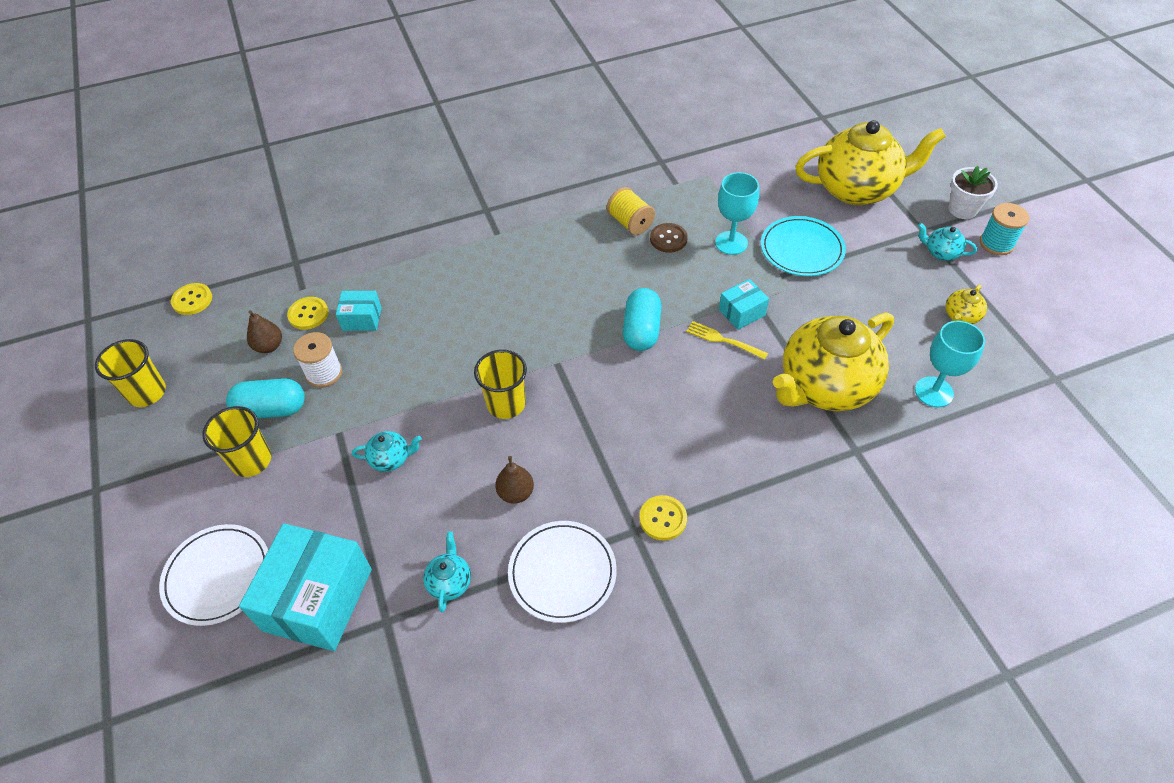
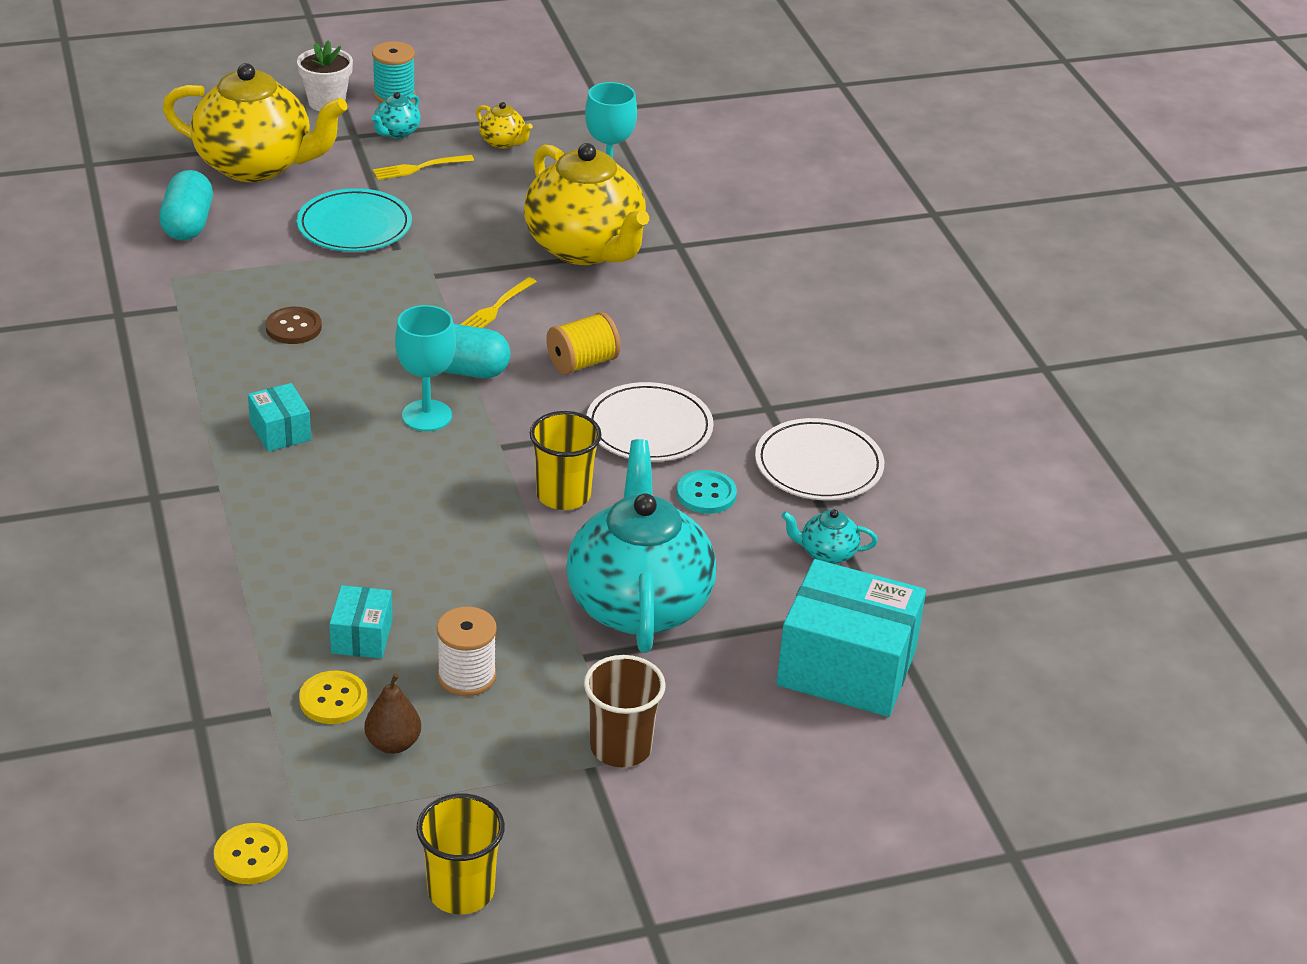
camera: 90 degrees left, 15 degrees down
white plate [159,524,268,626] -> white plate moved to [586,382,714,462]
yellow cup [202,406,271,477] -> brown cup [584,655,666,767]
turquoise capsule [226,378,305,418] -> turquoise capsule moved to [159,170,213,240]
turquoise teapot [352,431,422,472] -> turquoise teapot [566,439,716,653], size x2.45
brown pear [495,456,534,504] -> turquoise button [677,470,737,514]
yellow spool [607,187,655,235] -> yellow spool moved to [546,312,621,375]
yellow button [639,495,687,541] -> none
turquoise goblet [715,172,759,255] -> turquoise goblet moved to [395,305,456,431]
turquoise box [719,279,769,330] -> turquoise box moved to [248,383,311,452]
yellow teapot [795,120,946,205] -> yellow teapot turned 105 degrees clockwise [163,63,348,182]
none -> yellow fork [373,155,474,180]

